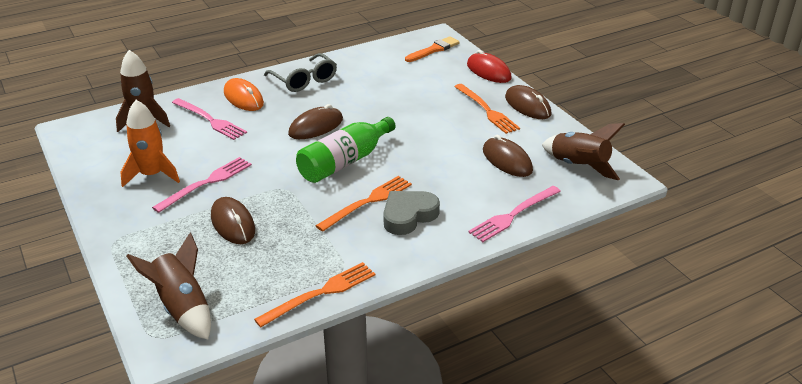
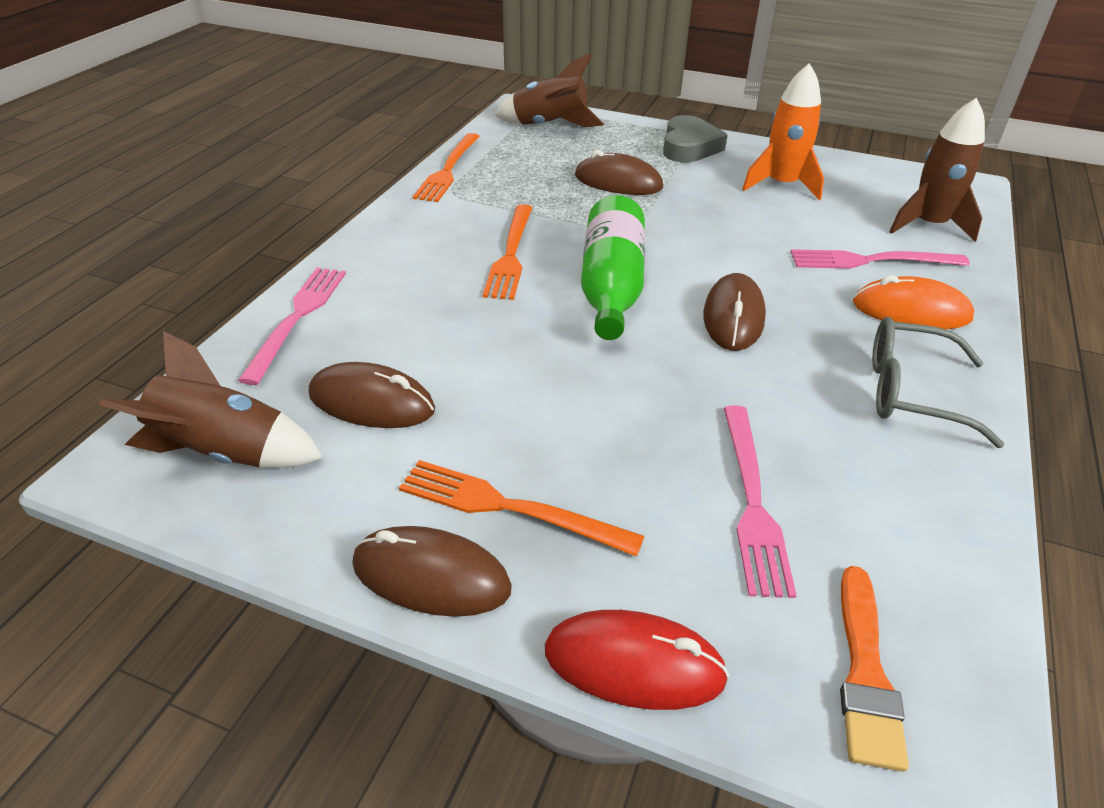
camera: 140 degrees right, 5 degrees up
pink fork [152,157,252,213] -> pink fork moved to [724,405,797,598]
grey heart [383,191,440,235] -> grey heart moved to [663,115,727,162]

